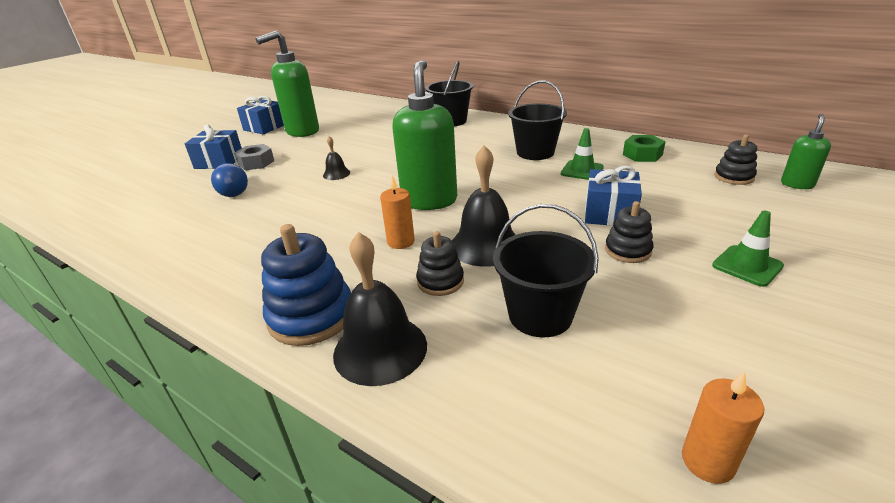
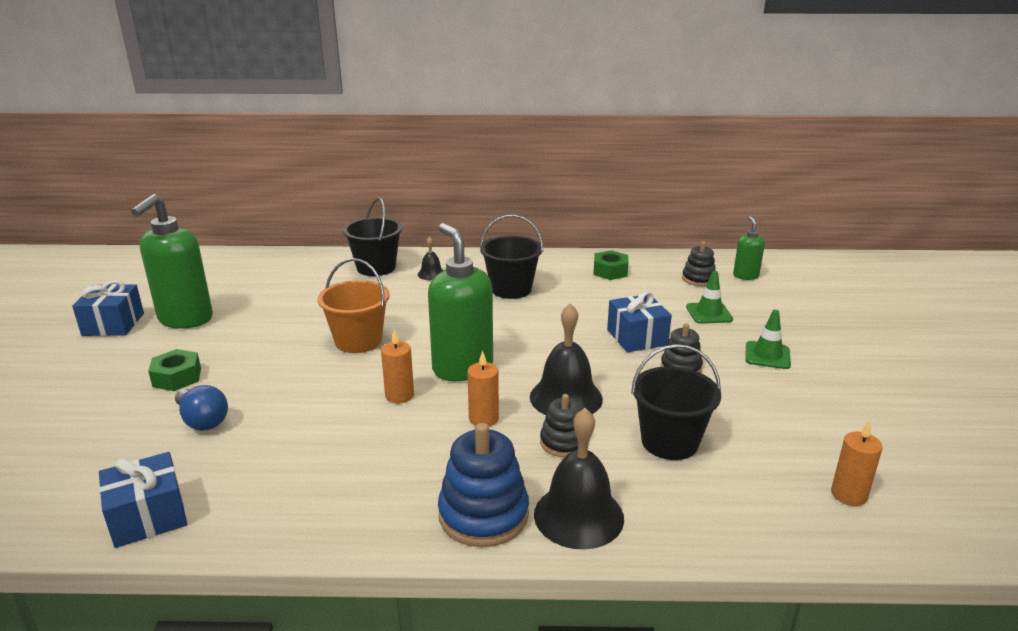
camera: 35 degrees left, 5 degrees down
blue gift [185,125,242,169] -> blue gift moved to [99,452,187,548]
grey nut [234,144,274,170] -> green nut [148,349,201,391]
black bell [323,136,350,180] -> black bell moved to [418,236,444,280]
green traffic cone [561,128,604,180] -> green traffic cone moved to [686,271,733,324]
none -> orange bucket [317,258,390,353]
none -> orange candle [381,330,414,403]

